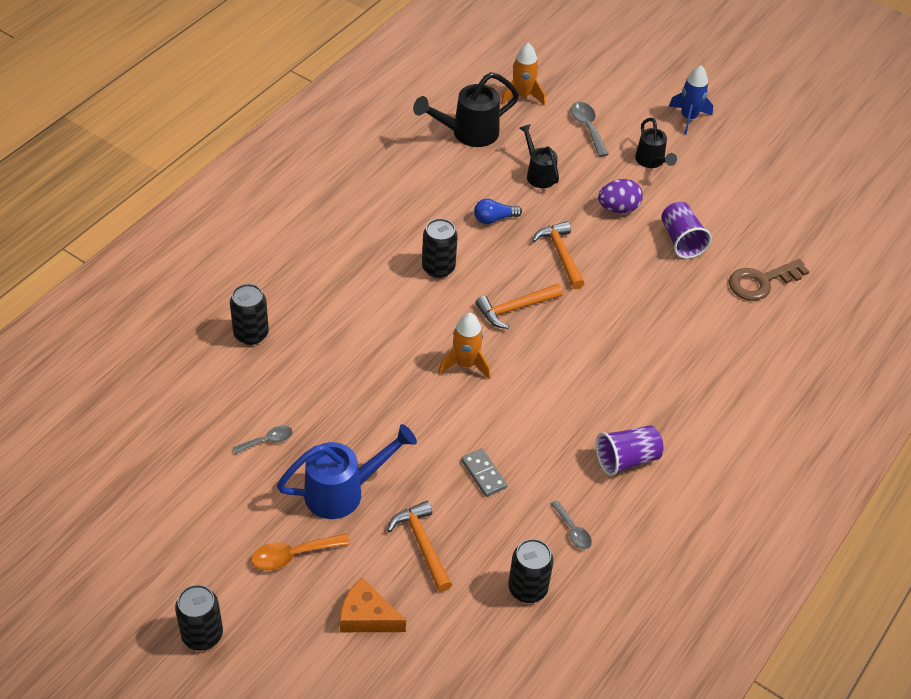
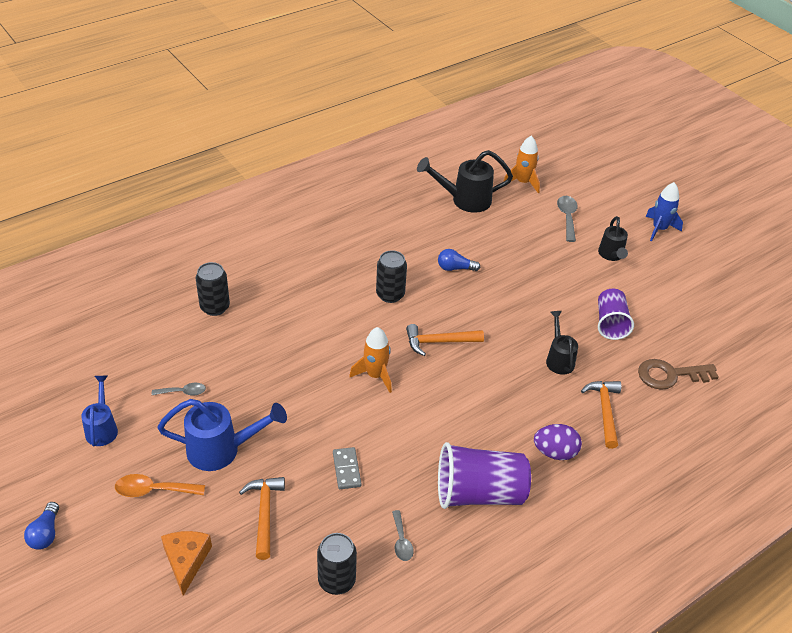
camera: 20 degrees right, 5 degrees down
black can [175,585,223,651] -> blue light bulb [24,502,59,550]
orange cheese [340,578,406,632] -> orange cheese turned 45 degrees clockwise [161,531,212,596]
black watering can [519,124,559,188] -> black watering can moved to [546,311,578,374]
orange hammer [532,221,585,289] -> orange hammer moved to [581,381,621,449]
purple cup [596,425,663,476] -> purple cup [438,442,531,509], size x1.55
purple egg [598,179,643,213] -> purple egg moved to [534,424,582,460]
none -> blue watering can [81,376,118,447]

